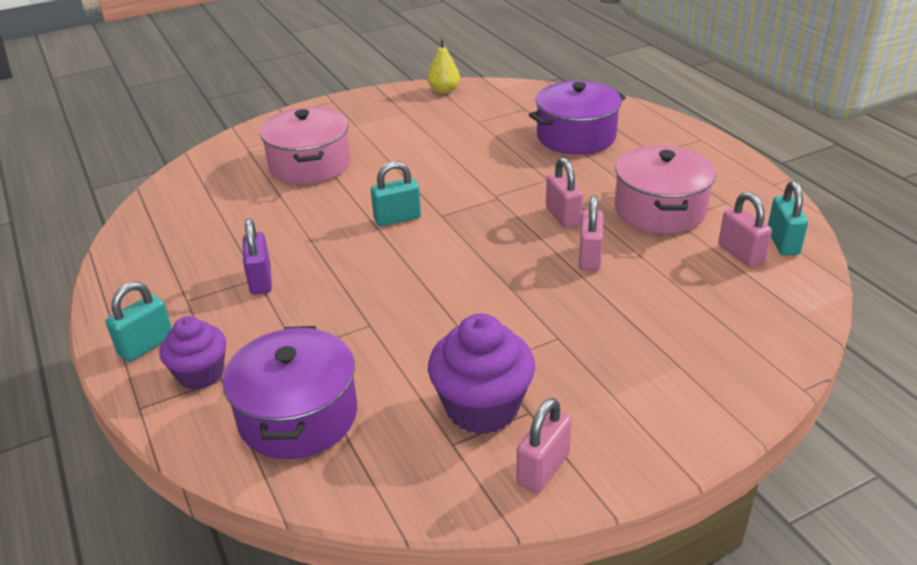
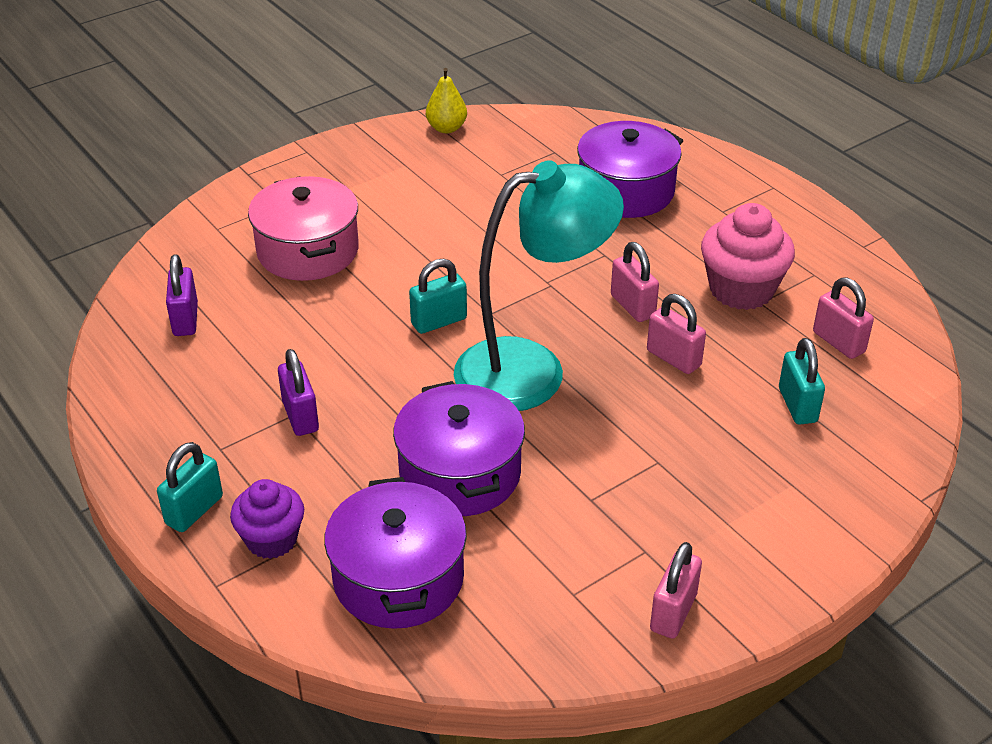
camera: 10 degrees left, 5 degrees up
purple cupcake [428,314,535,434] -> none
pink padlock [579,195,603,271] -> pink padlock turned 45 degrees counterclockwise [647,294,706,374]
pink pot [615,145,716,234] -> pink cupcake [701,203,795,310]
turquoise padlock [768,181,808,255] -> turquoise padlock moved to [779,338,825,424]
none -> purple padlock [166,254,198,336]
none -> purple pot [393,381,525,516]
none -> turquoise lamp [454,160,624,411]

